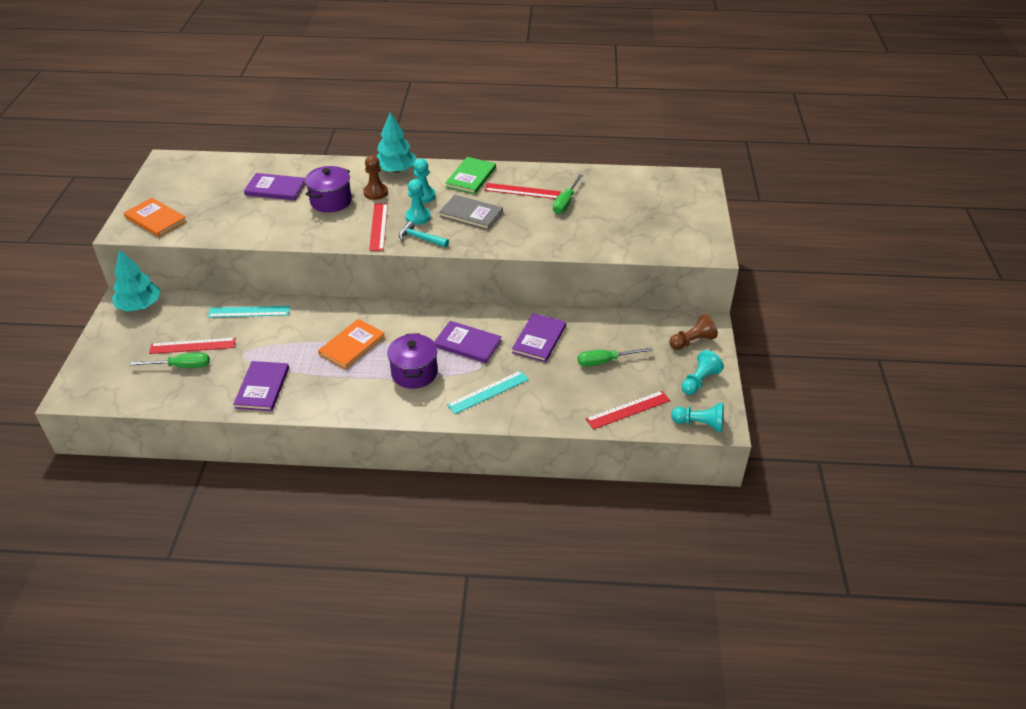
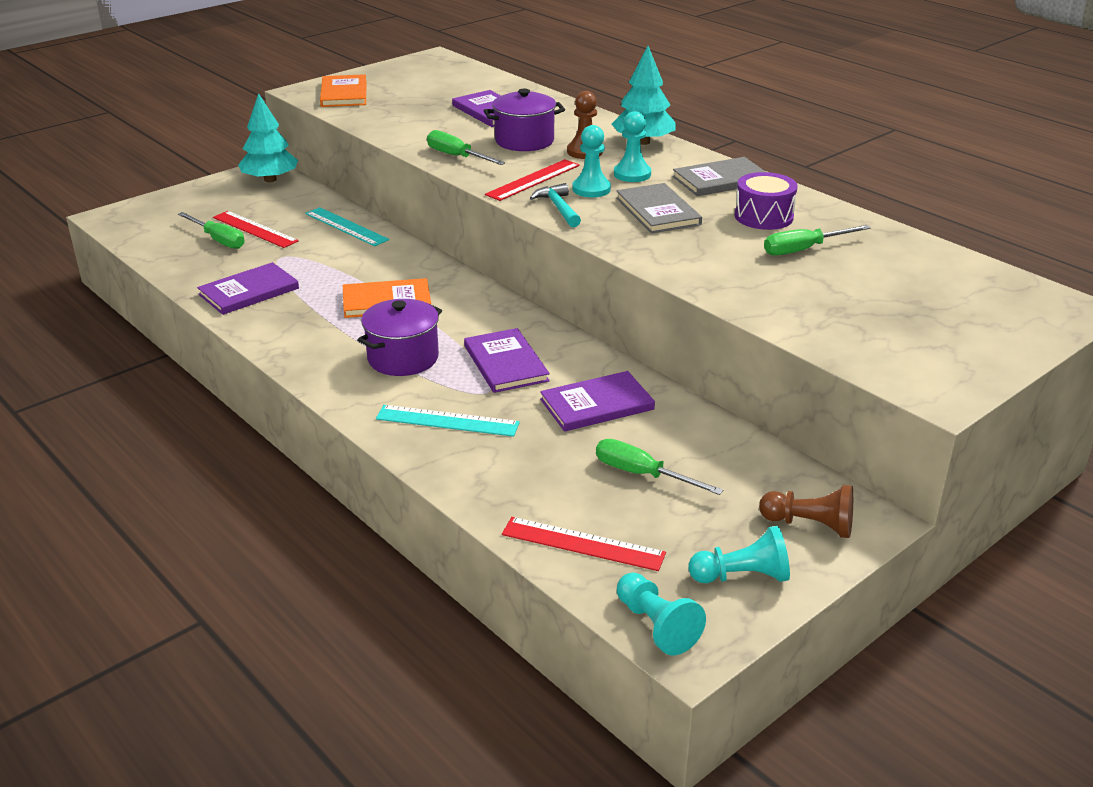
camera: 45 degrees right, 10 degrees down
green book [445,157,496,194] -> grey book [673,157,766,196]
red ruler [484,183,561,199] -> purple drum [735,172,798,230]
none -> green screwdriver [427,130,505,165]

